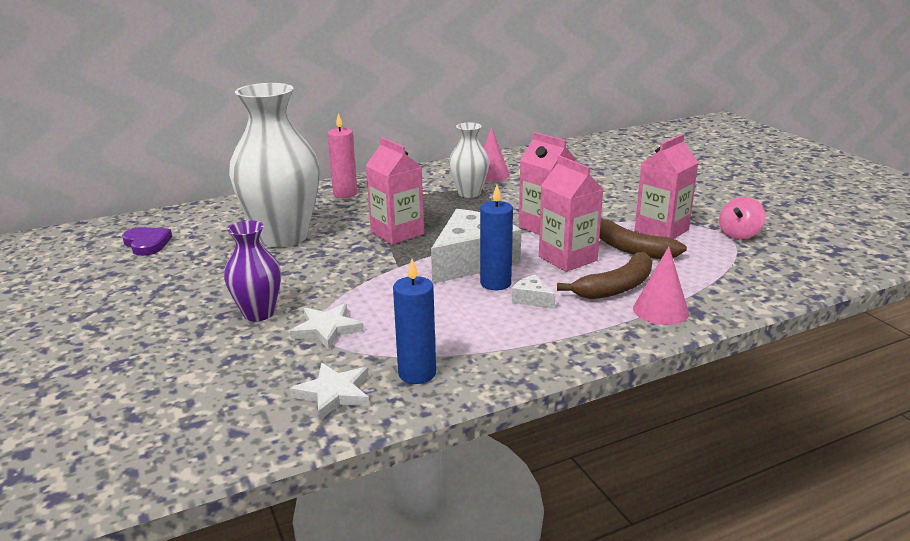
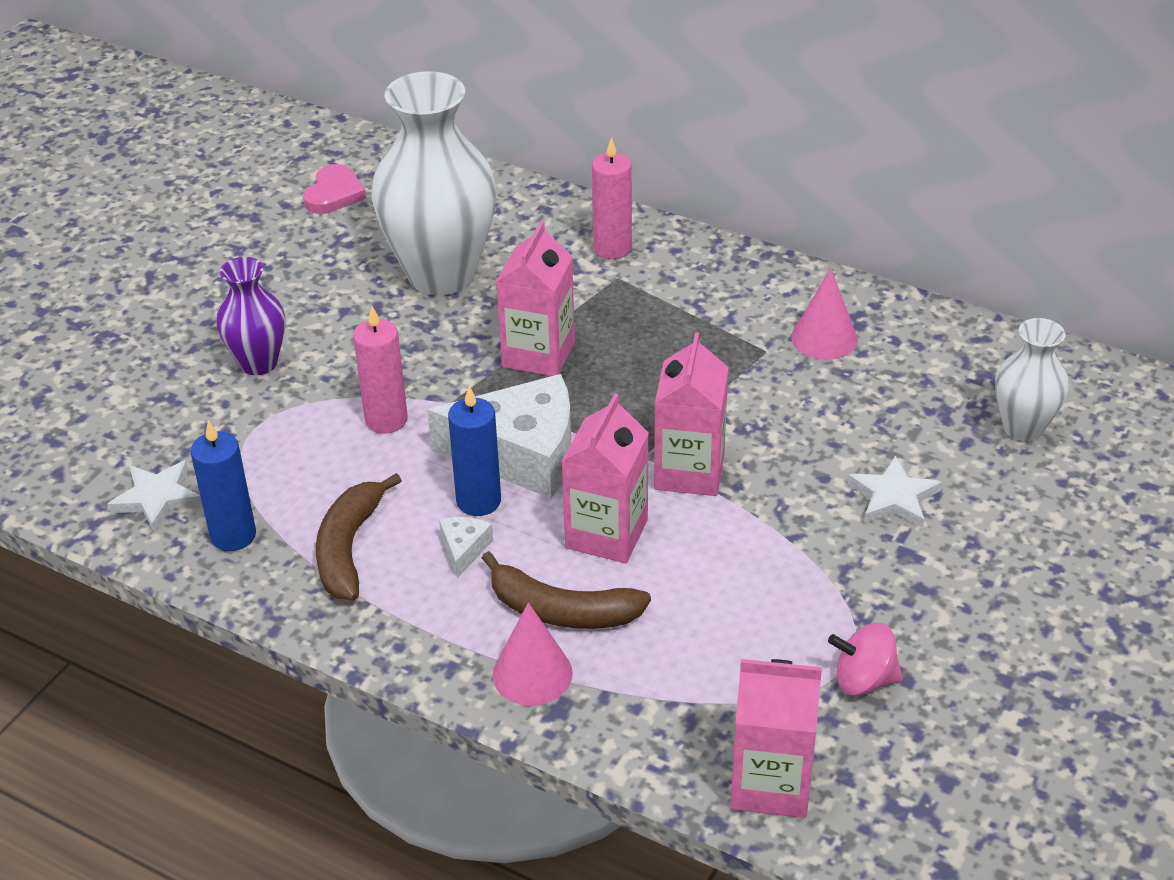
camera: 55 degrees right, 15 degrees up
purple heart [122,227,172,256] -> pink heart [303,164,366,214]
white star [290,303,364,349] -> white star moved to [847,455,942,528]
white vase [449,123,489,198] -> white vase moved to [995,318,1069,441]
brown banana [599,219,687,259] -> brown banana moved to [316,473,402,601]
pink carton [635,134,699,239] -> pink carton moved to [731,659,822,818]
none -> pink candle [353,306,408,433]

